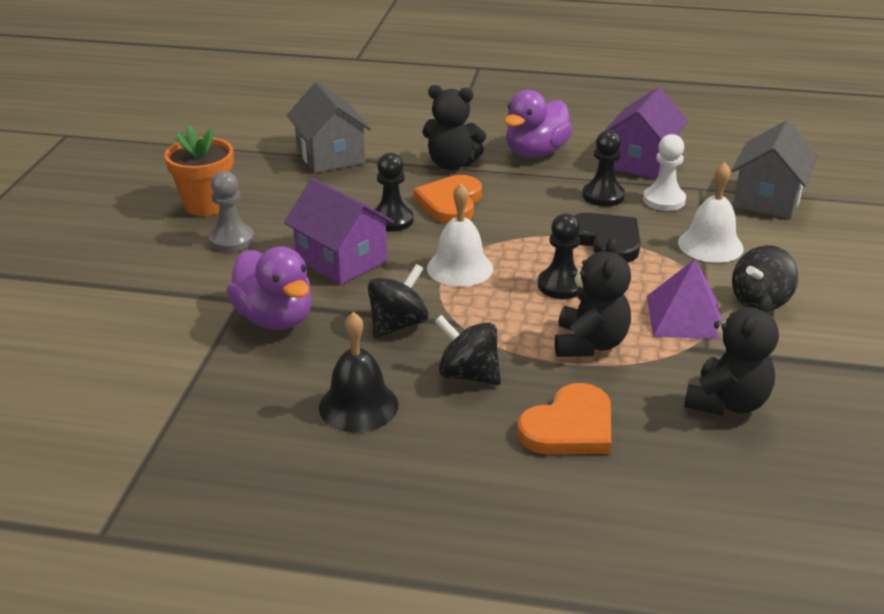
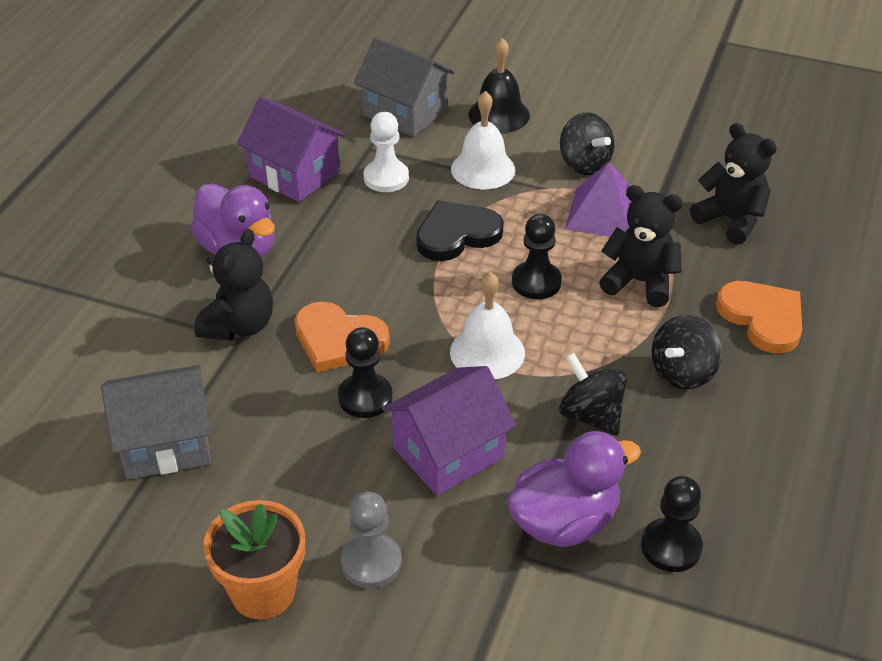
camera: 80 degrees left, 10 degrees up
black bell [319,312,398,432] -> black bell moved to [468,38,530,133]
black pawn [582,130,625,206] -> black pawn moved to [641,476,703,572]

